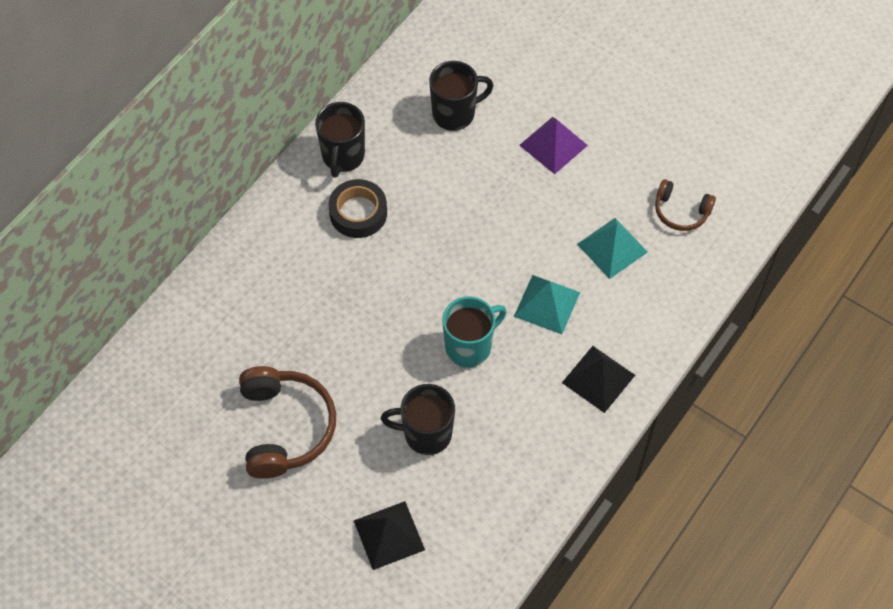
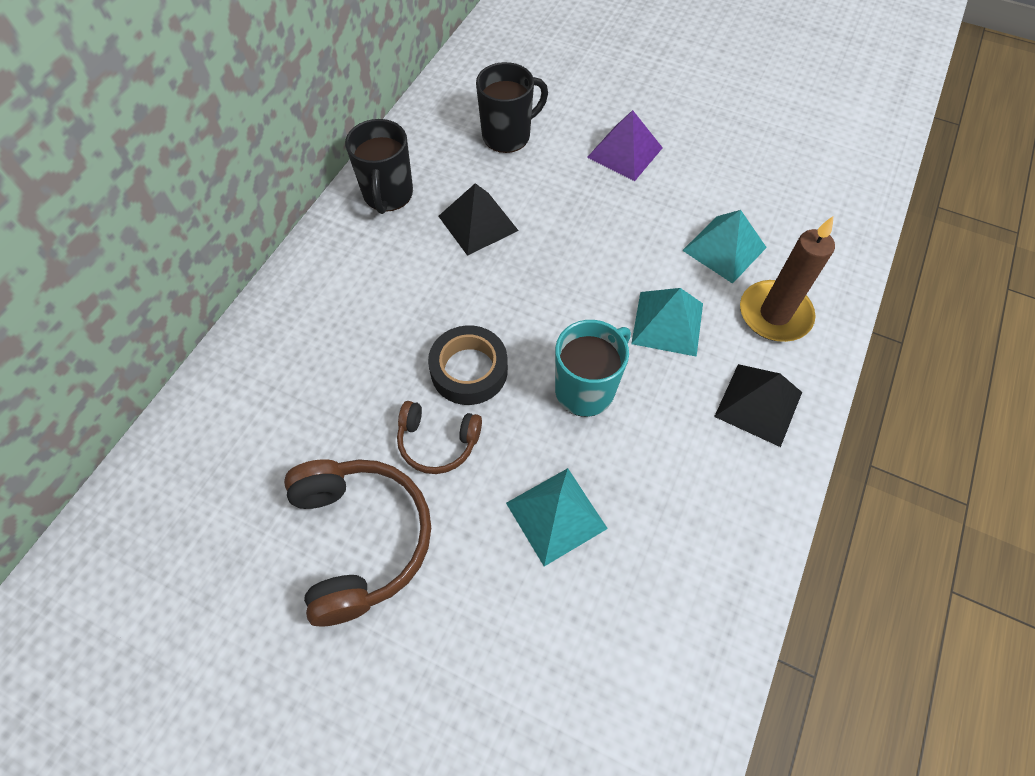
camera: 10 degrees left, 0 degrees up
black tape [328,179,387,238] -> black tape moved to [428,325,508,405]
black pyramid [354,501,425,570] -> black pyramid moved to [438,183,519,256]
black mug [381,384,455,455] -> turquoise pyramid [506,468,608,566]
brown headphones [655,179,716,231] -> brown headphones moved to [397,401,482,474]
none -> brown candle [740,216,835,342]

